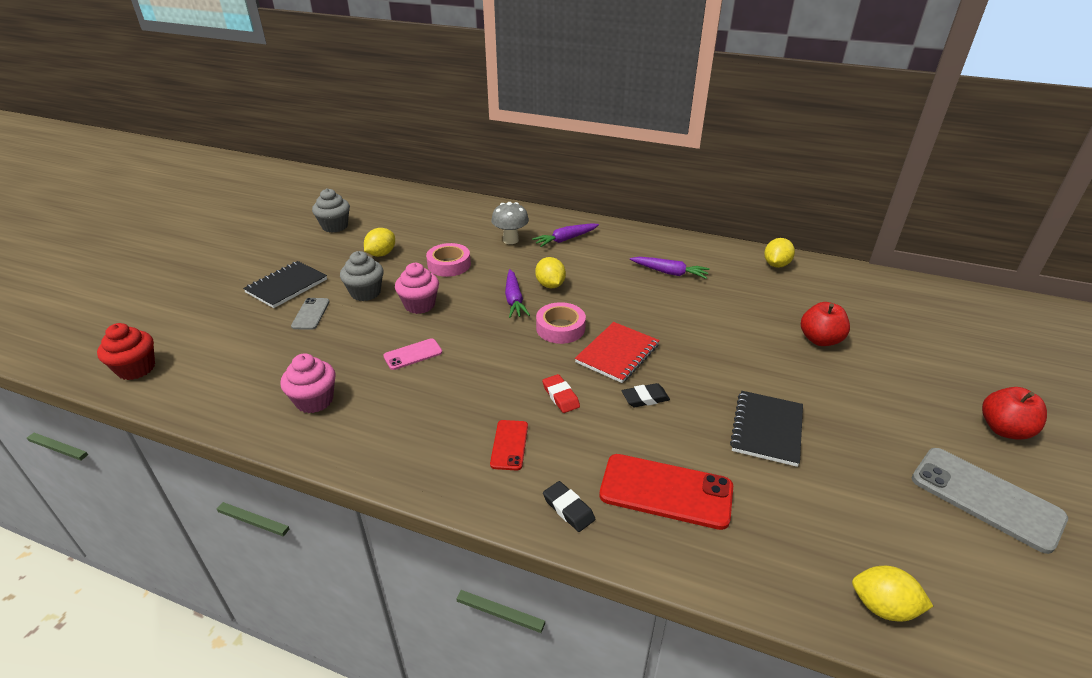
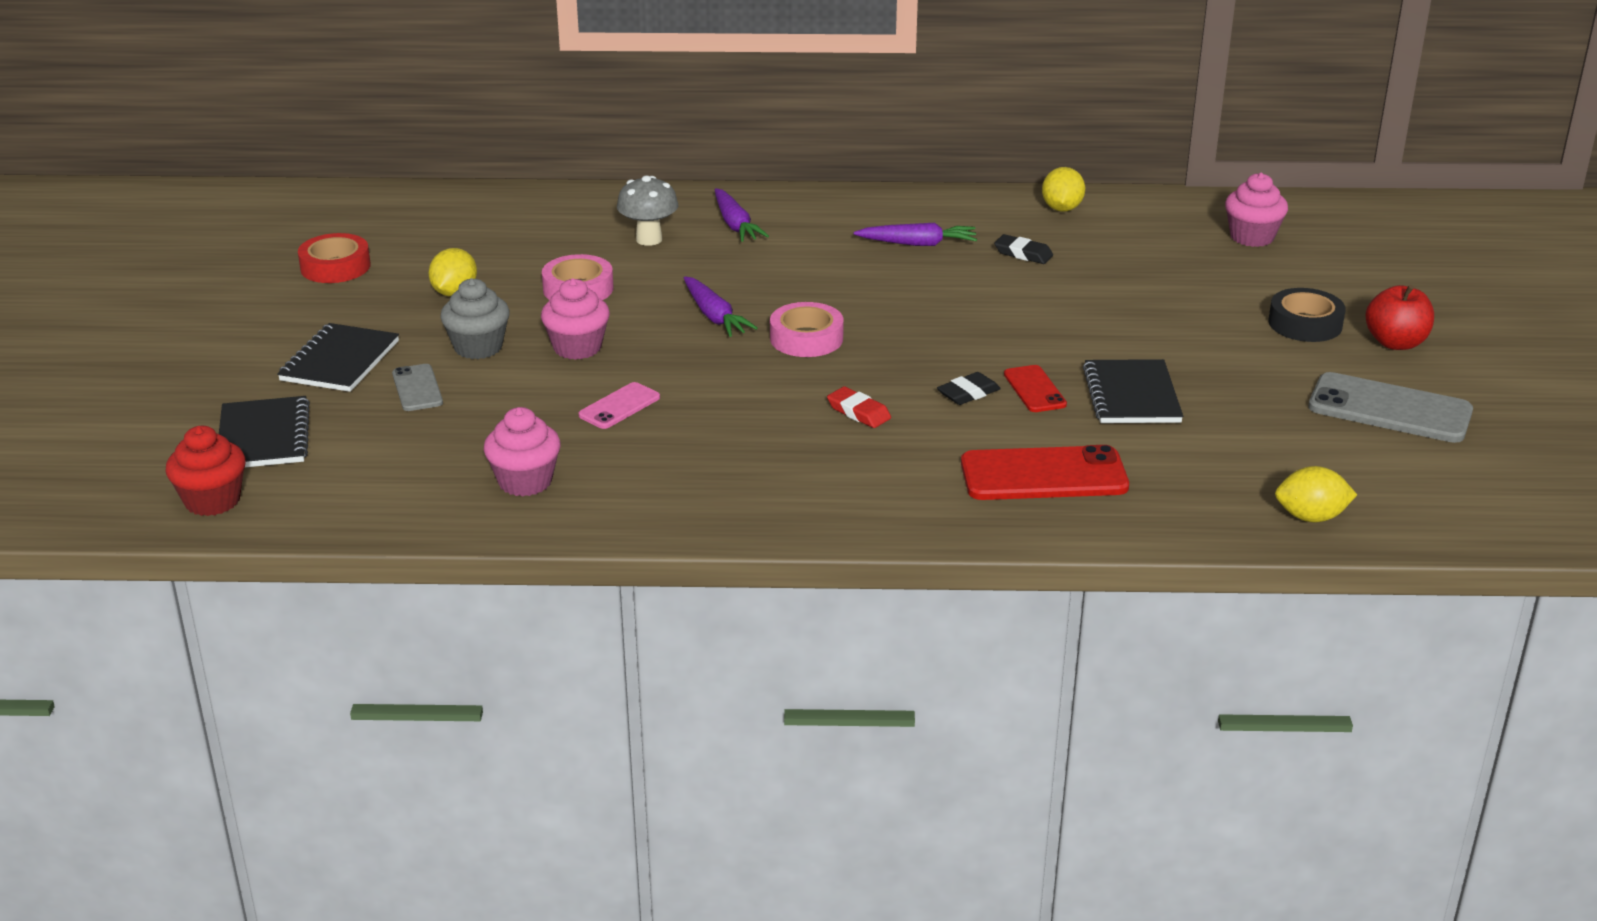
camera: 20 degrees left, 5 degrees down
grey cupcake [312,188,350,233] -> red tape [298,233,371,283]
red phone [490,420,528,471] -> red phone moved to [1004,365,1067,412]
purple carrot [532,223,599,247] -> purple carrot turned 60 degrees counterclockwise [715,188,769,242]
yellow lemon [535,257,566,288] -> none
black eraser [543,481,595,532] -> black eraser moved to [994,234,1053,264]
red notebook [575,322,660,383] -> none
red apple [801,302,850,346] -> none
none -> black notebook [219,396,310,467]
none -> pink cupcake [1225,173,1288,247]
none -> black tape [1268,288,1346,342]

